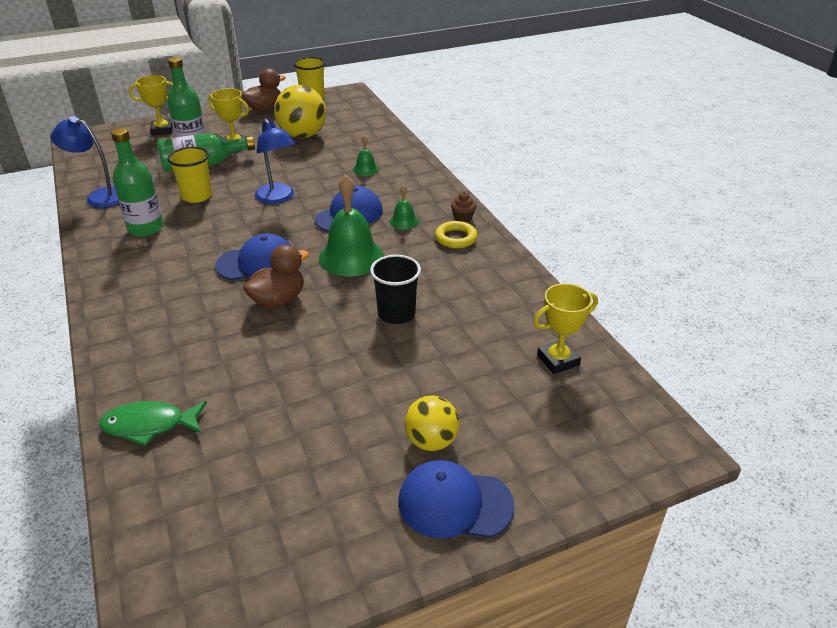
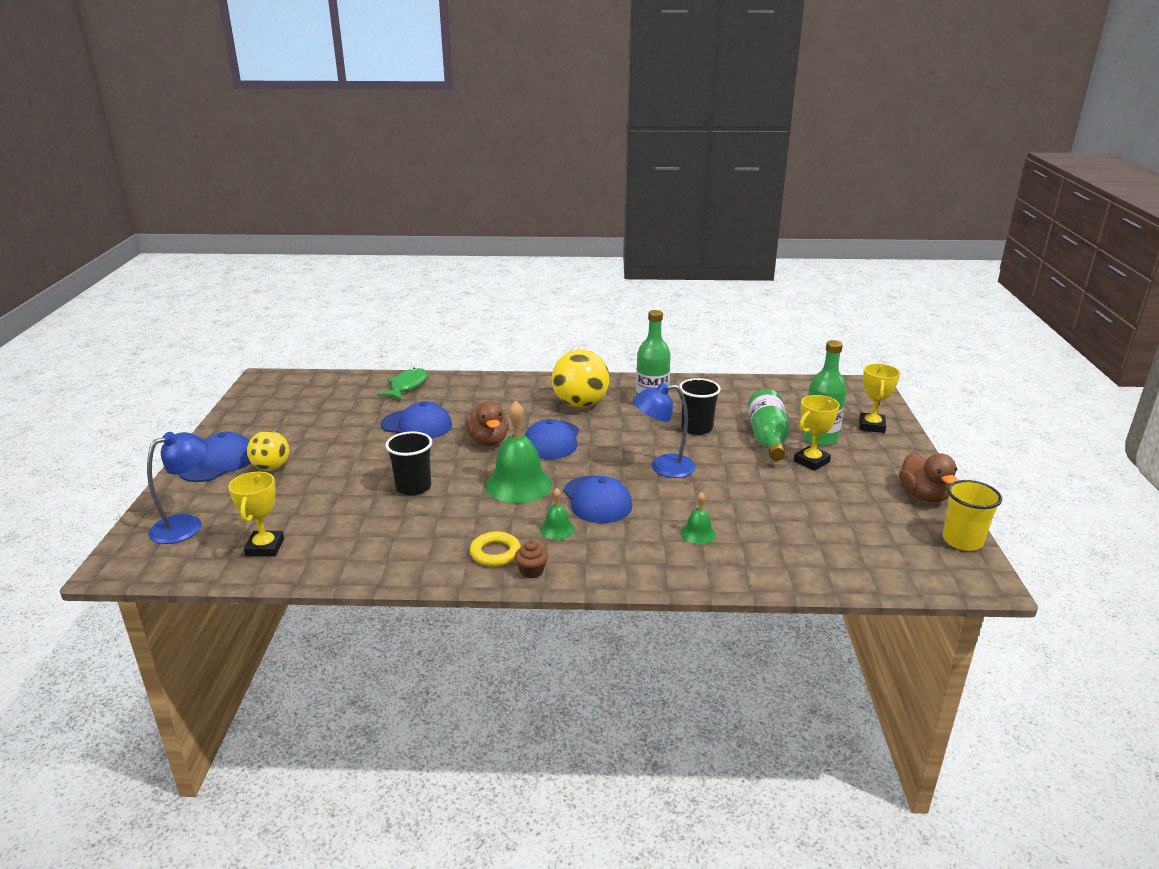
camera: 115 degrees right, 10 degrees down
blue lamp [51,116,119,208] -> blue lamp moved to [147,432,208,544]
yellow cup [168,147,212,203] -> black cup [679,378,721,435]
yellow ball [274,85,326,138] -> yellow ball moved to [552,350,609,408]
none -> blue cap [381,401,452,439]

